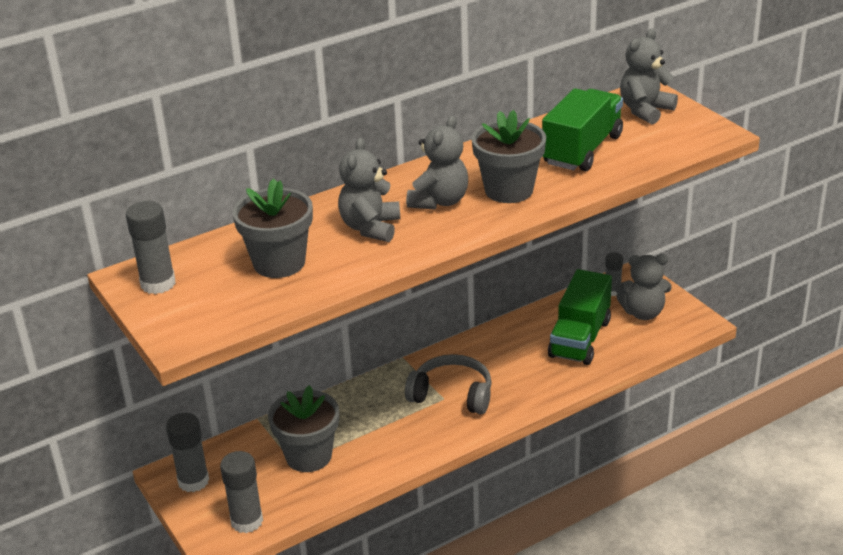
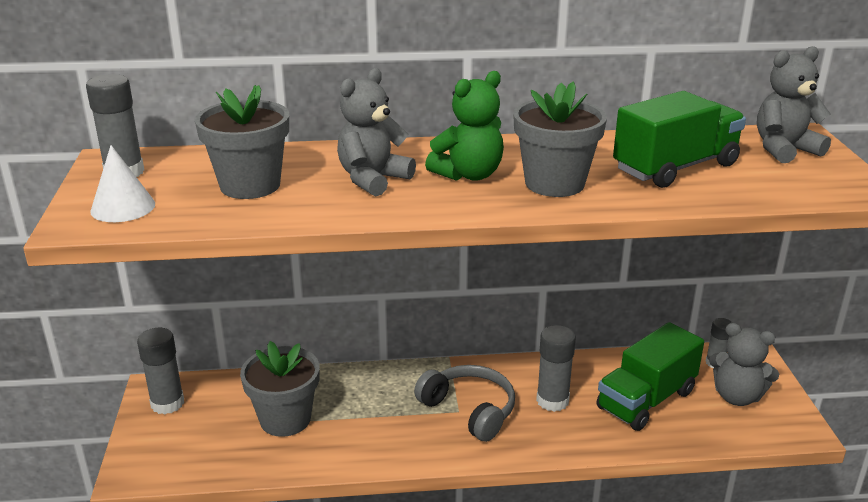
camera: 25 degrees right, 5 degrees down
grey glue stick [220,451,263,533] -> grey glue stick moved to [536,325,576,412]
grey teddy bear [406,116,468,210] -> green teddy bear [425,71,504,181]
none -> white cone [90,145,155,222]

